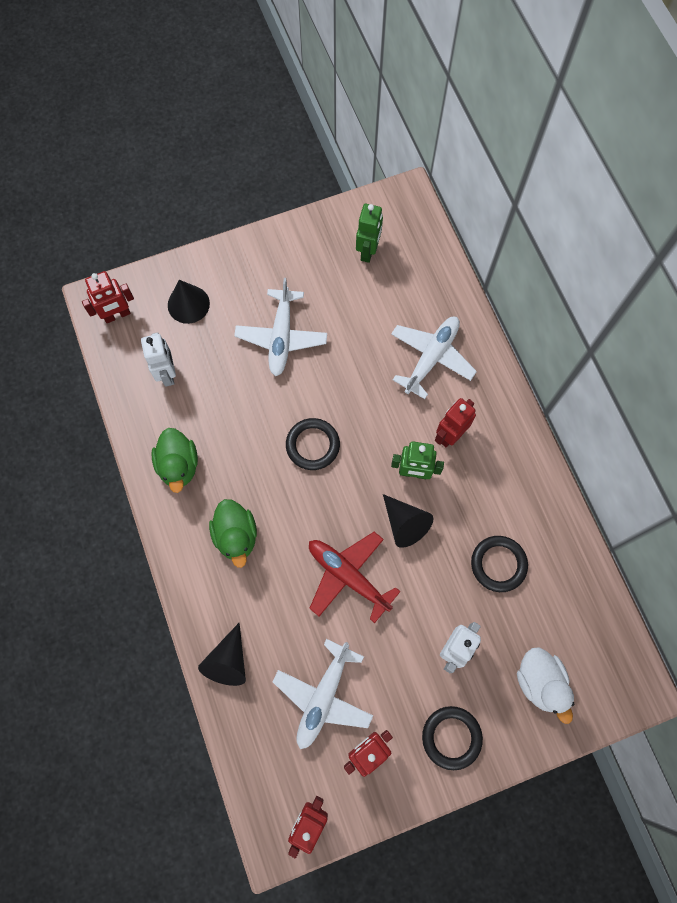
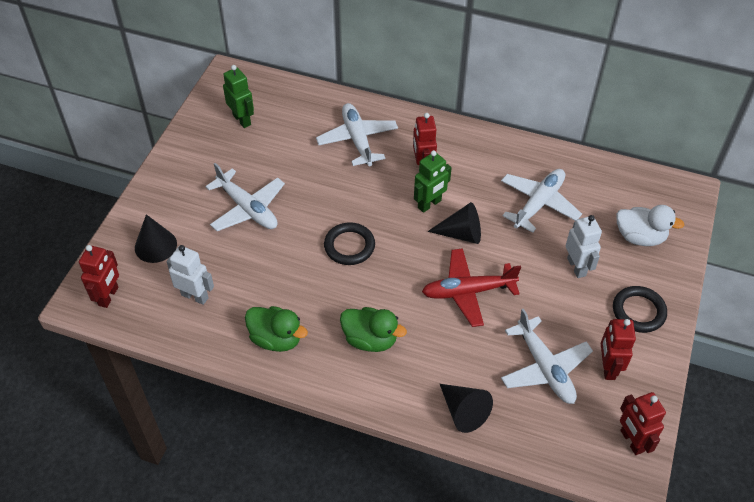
camera: 50 degrees left, 20 degrees down
black ring [471,536,528,592] -> white plane [501,169,582,233]

